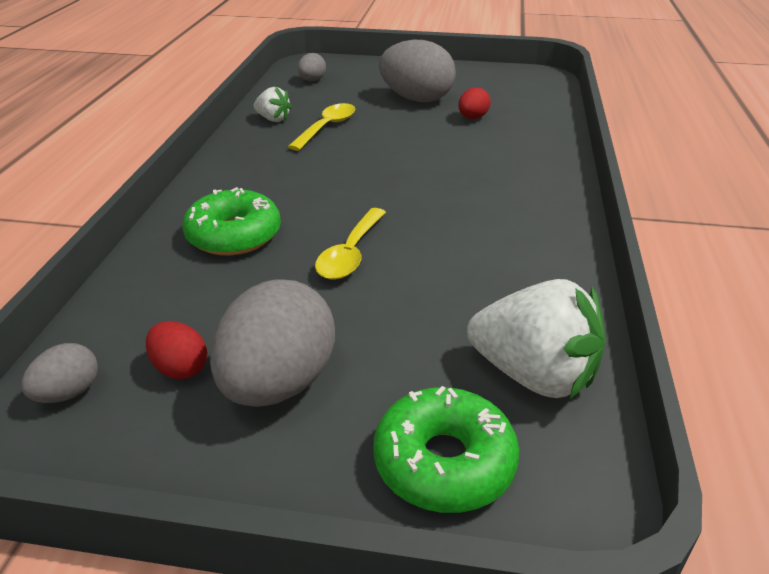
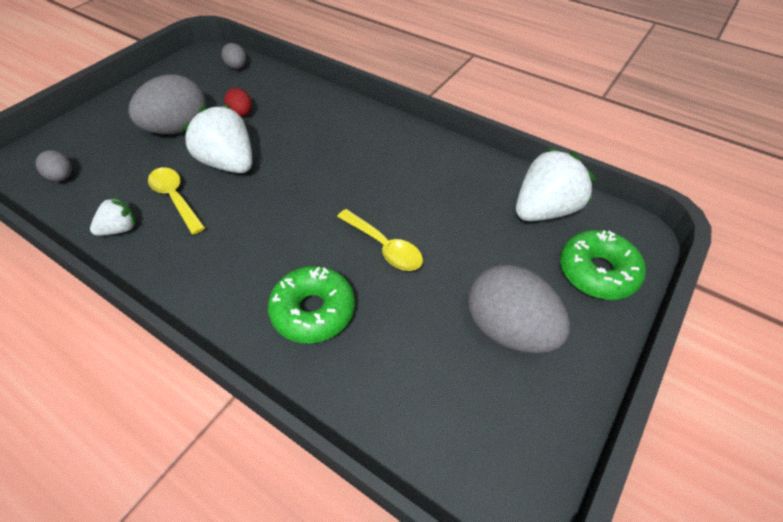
camera: 65 degrees left, 15 degrees up
grey egg [21,343,98,403] -> grey egg moved to [221,43,246,69]
red egg [146,321,207,379] -> none
none -> white strawberry [181,105,252,173]

